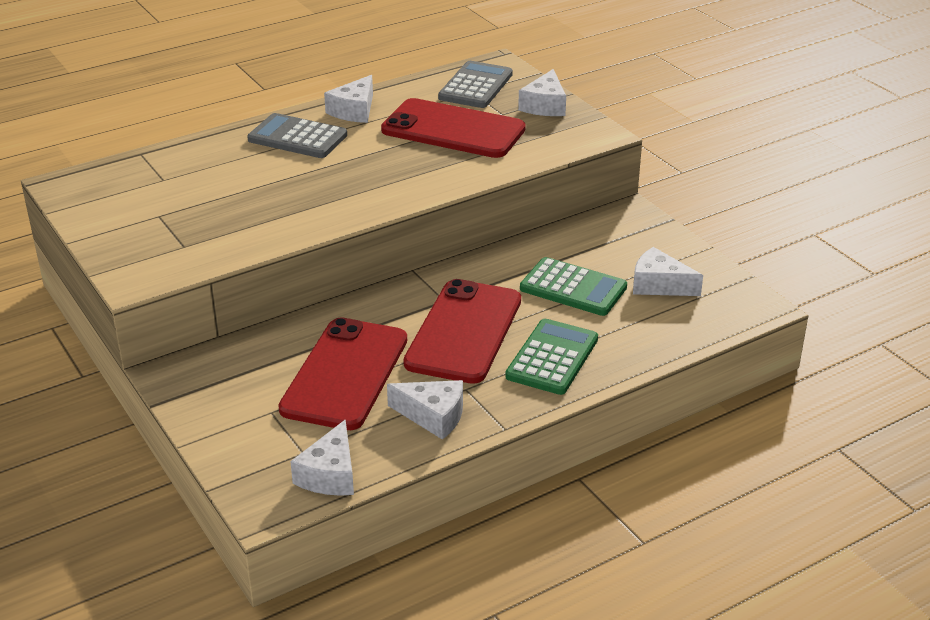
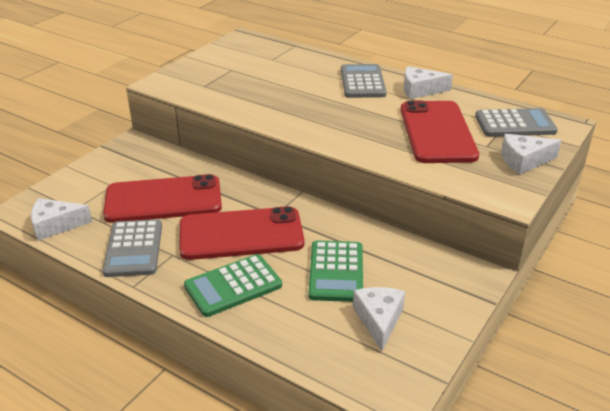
camera: 65 degrees right, 0 degrees up
white cheese [387,380,463,440] -> grey calculator [103,219,162,277]
green calculator [505,319,598,395] -> green calculator turned 150 degrees clockwise [184,254,282,317]

